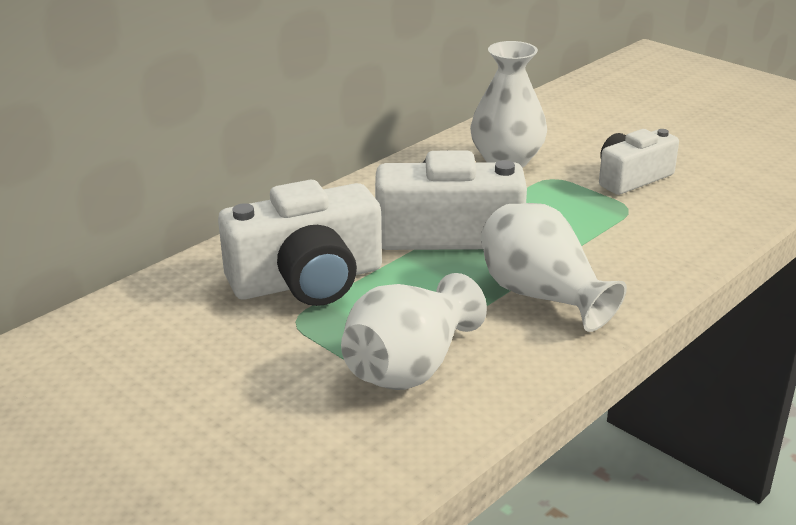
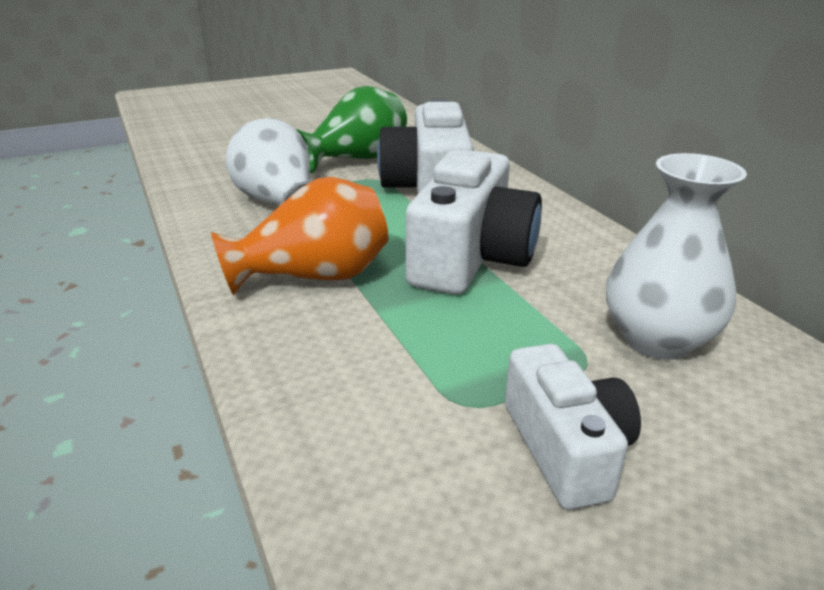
camera: 110 degrees right, 0 degrees up
white vase [481,203,627,332] -> orange vase [211,177,389,295]
none -> green vase [296,86,407,173]

